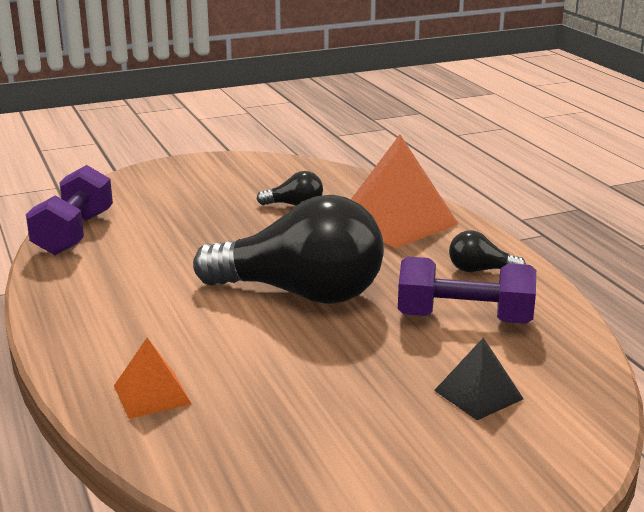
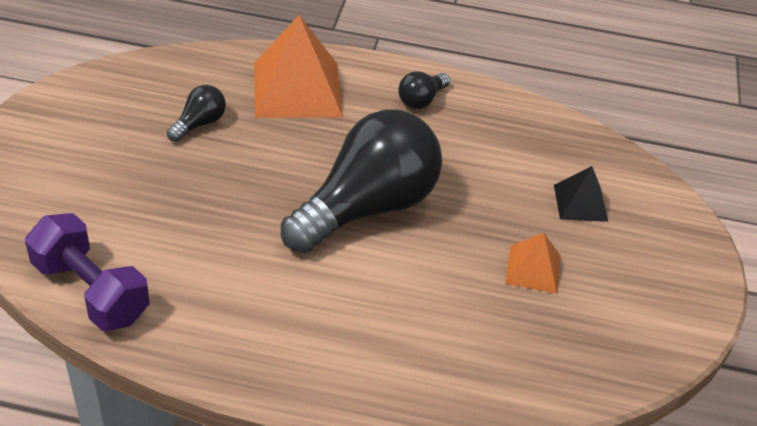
camera: 60 degrees left, 20 degrees up
orange pyramid [114,338,192,419] -> orange pyramid moved to [505,233,561,294]
purple dumbbell [398,257,536,324] -> none

